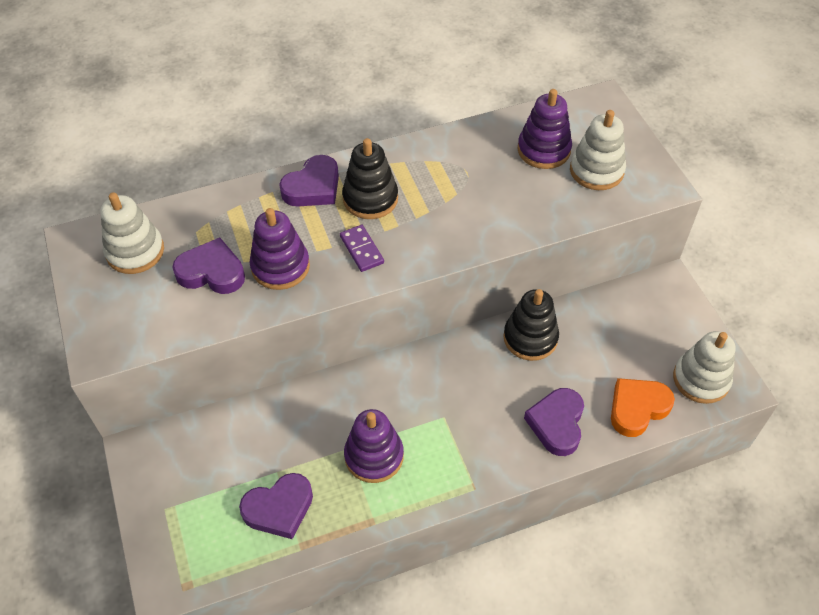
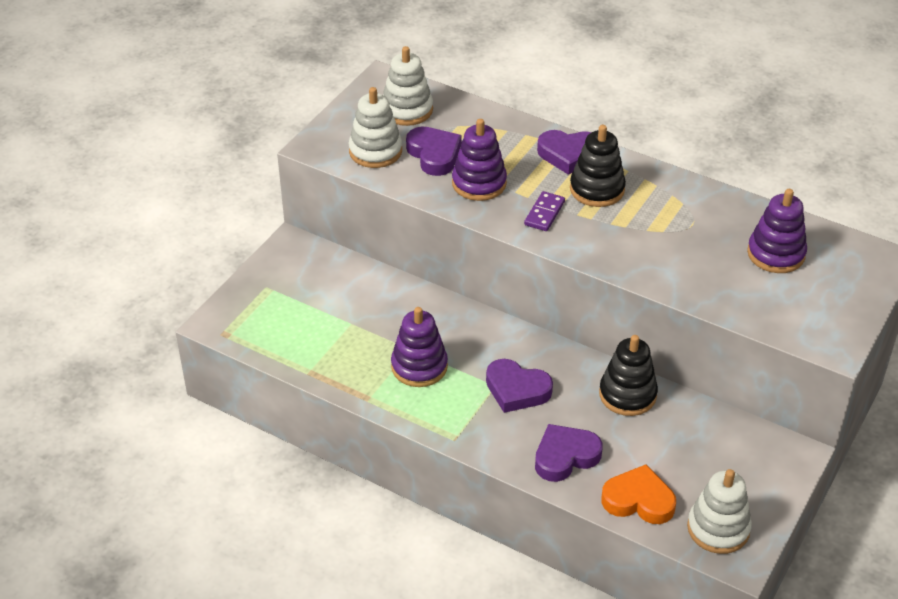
camera: 50 degrees right, 10 degrees down
purple heart [239,473,313,539] -> purple heart moved to [486,359,553,413]
white stacking toy [570,110,626,190] -> white stacking toy moved to [348,87,402,168]

